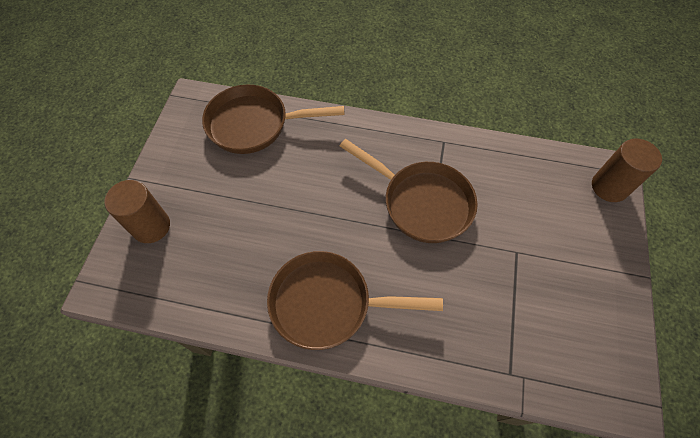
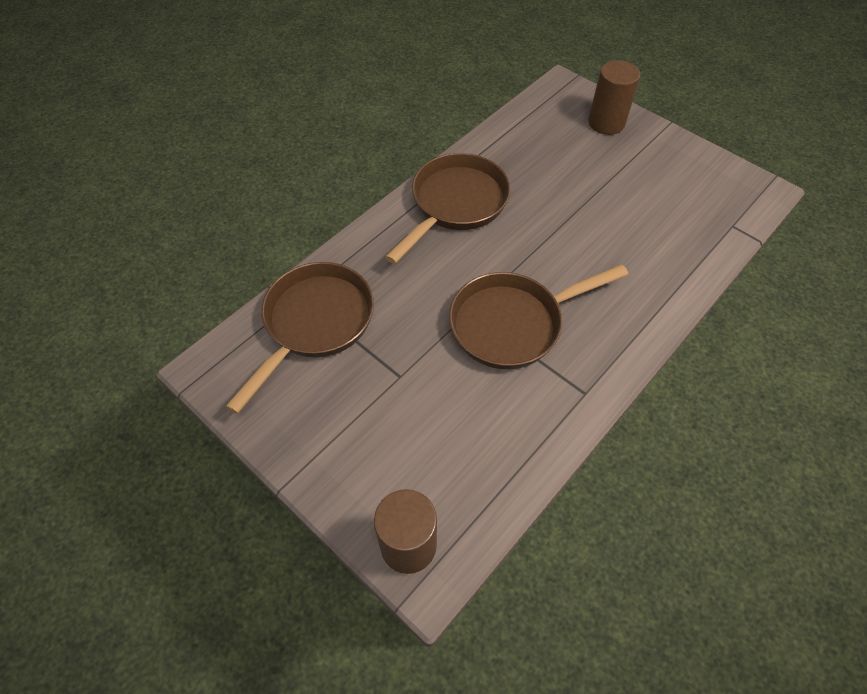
camera: 120 degrees right, 5 degrees down
brown pan [202,85,344,154] -> brown pan moved to [225,262,374,414]

